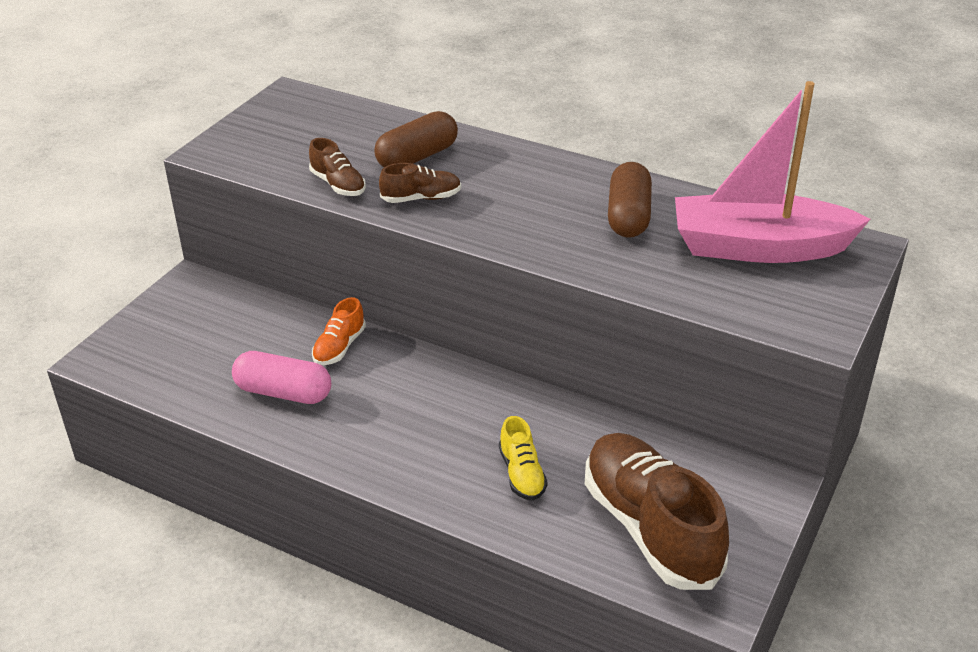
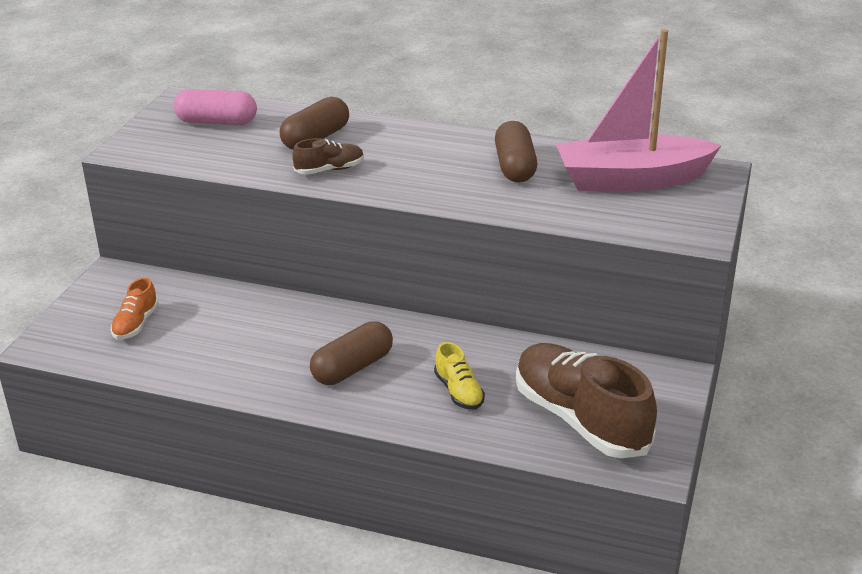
camera: 10 degrees left, 5 degrees down
pink capsule [232,351,331,404] -> pink capsule moved to [173,89,257,125]
brown shoe [309,138,366,196] -> none
orange shoe [312,297,366,365] -> orange shoe moved to [111,278,159,340]
none -> brown capsule [310,321,393,385]

